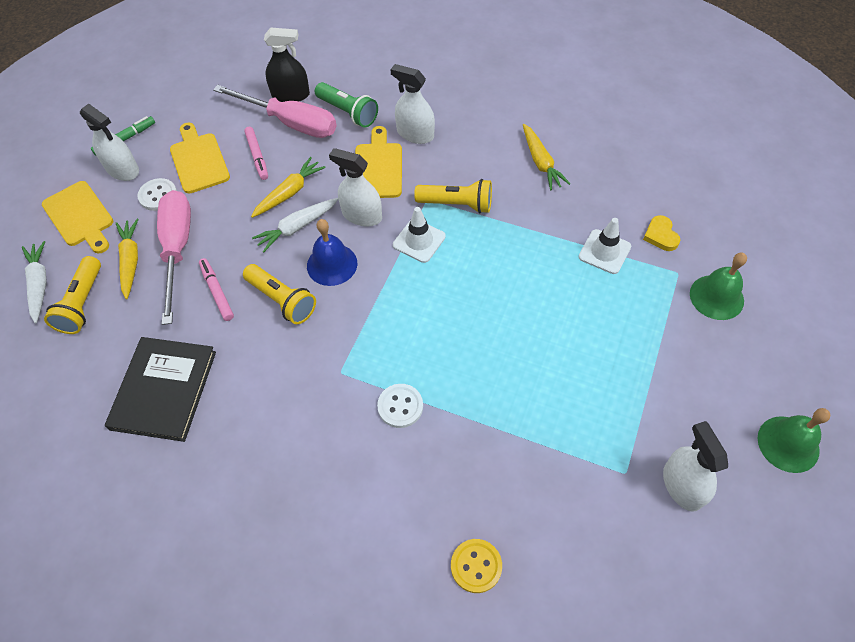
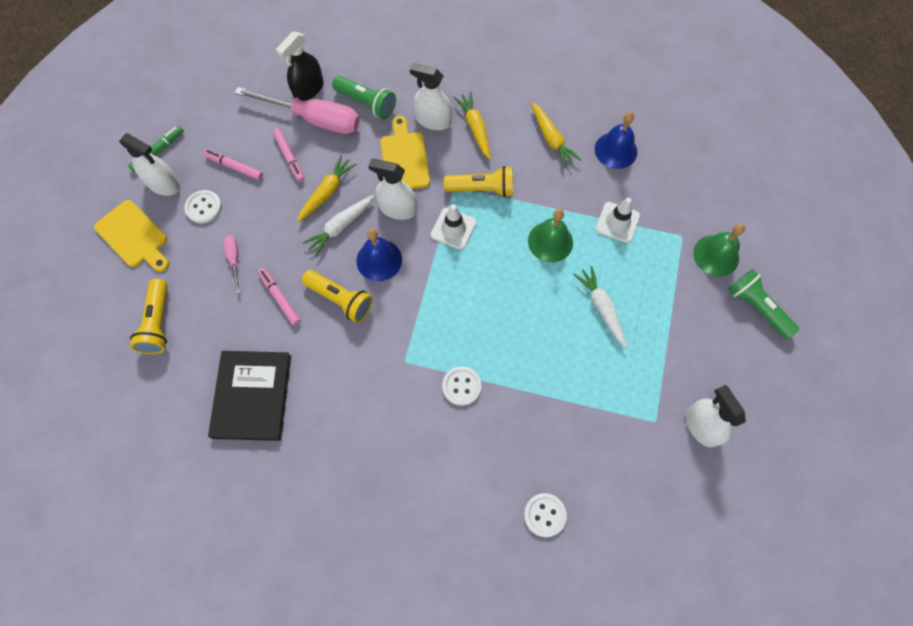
camera: 10 degrees left, 10 degrees up
white carrot [22,241,47,323] -> white carrot moved to [573,266,627,348]
yellow carrot [116,219,139,299] -> yellow carrot moved to [453,92,491,160]
pink screwdriver [157,190,191,325] -> pink screwdriver [224,236,240,294], size x0.45
yellow cutting board [170,123,230,193] -> pink marker [203,149,263,180]
black spray bottle [264,27,310,102] -> black spray bottle turned 135 degrees clockwise [276,31,323,101]
yellow button [451,539,502,593] -> white button [524,493,567,537]
yellow heart [643,215,680,251] -> none
green bell [758,408,830,473] -> green bell moved to [528,209,573,262]
none -> blue bell [595,112,637,169]
none -> green flashlight [728,269,799,339]

